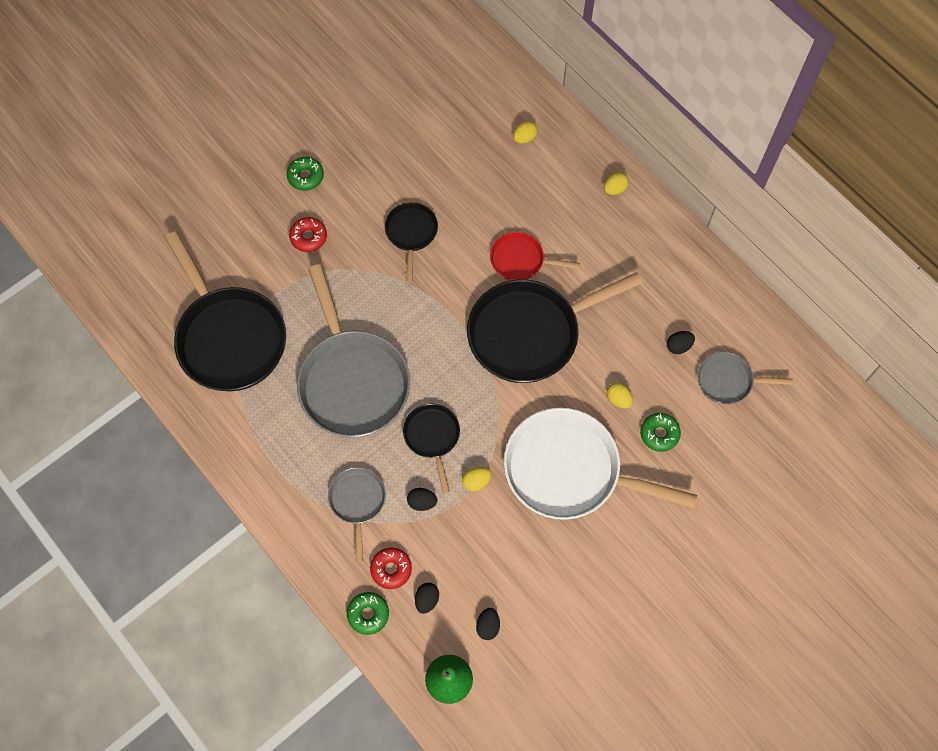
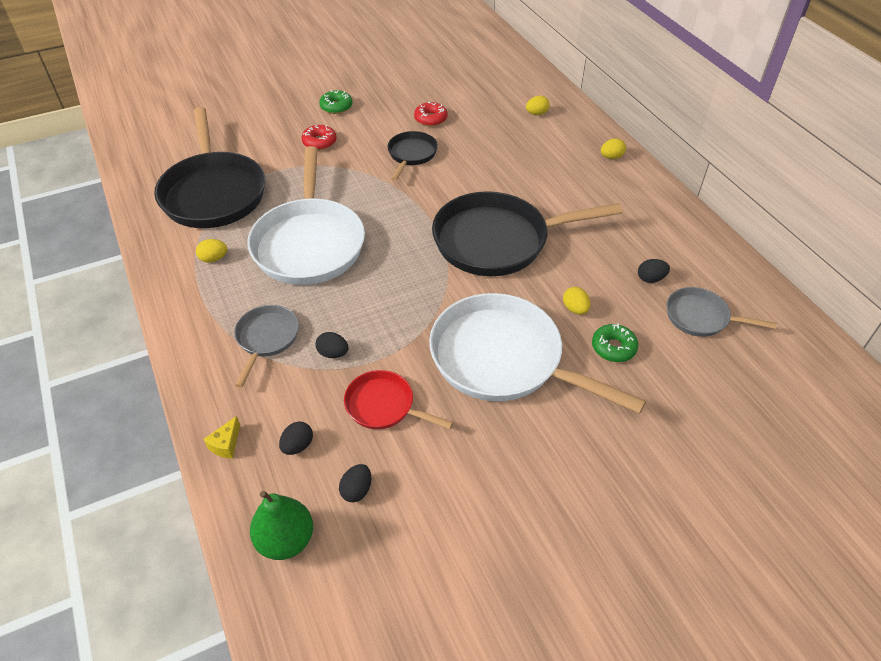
camera: 15 degrees right, 20 degrees down
grey pan [297,264,410,437] -> white pan [248,146,365,285]
green donut [347,592,389,635] -> yellow cheese [204,416,240,459]
red donut [370,547,412,589] -> red donut moved to [414,102,448,126]
black pan [403,404,460,494] -> none
yellow egg [462,467,491,491] -> yellow egg moved to [196,239,227,262]
red pan [490,232,580,281] -> red pan moved to [344,370,453,429]

